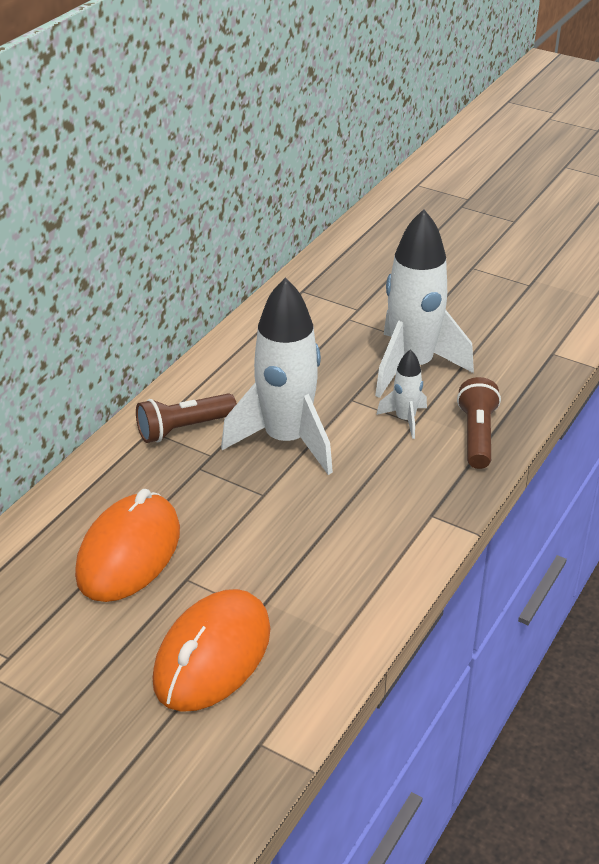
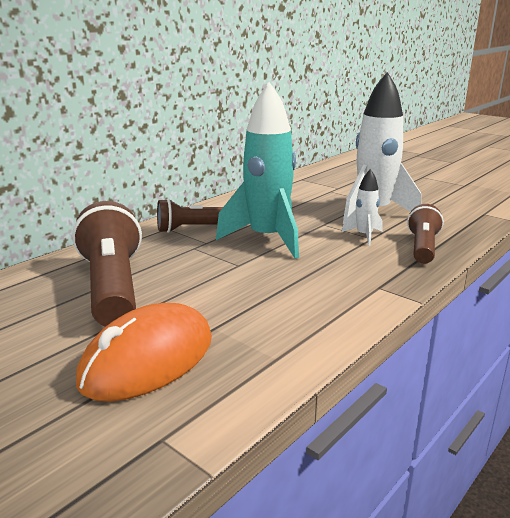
camera: 10 degrees right, 15 degrees down
orange mouse [75,489,180,602] -> brown flashlight [72,201,142,327]
white rocket [221,278,333,475] -> turquoise rocket [216,82,299,259]

